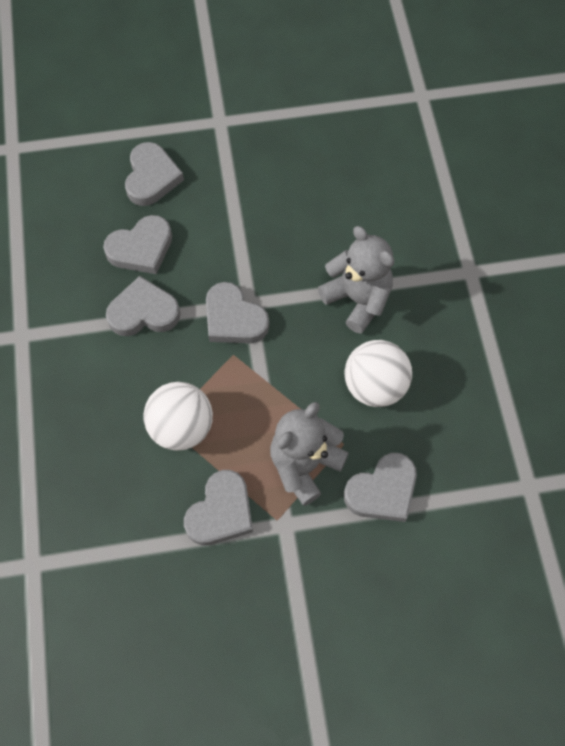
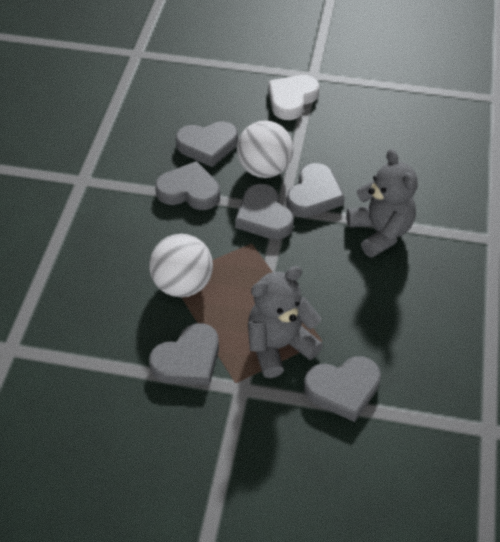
camera: 20 degrees right, 15 degrees down
grey heart [125,142,184,206] -> grey heart moved to [287,163,345,217]
white ball [344,340,412,407] -> white ball moved to [237,120,294,178]
none -> white heart [268,75,319,120]

